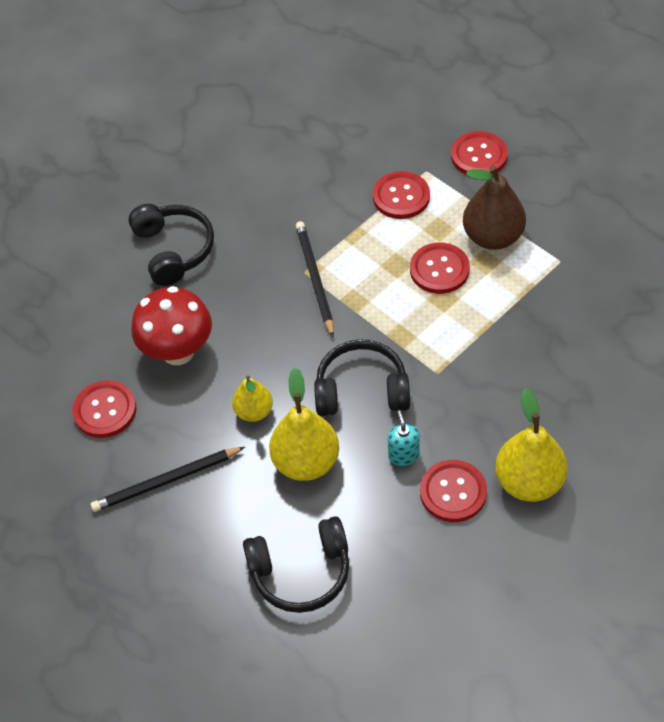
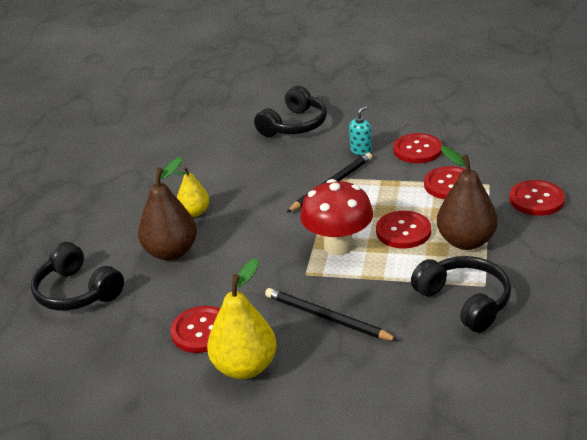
camera: 55 degrees right, 20 degrees down
red button [72,381,136,438] -> red button moved to [393,133,442,163]
black pencil [90,447,245,512] -> black pencil moved to [265,288,399,341]
red mushroom [131,286,212,365] -> red mushroom moved to [300,179,373,256]
yellow pear [269,368,339,481] -> brown pear [138,157,197,260]
black headphones [314,339,410,416] -> black headphones moved to [411,256,511,333]
turquoise soap dispenser [388,411,419,466] -> turquoise soap dispenser moved to [349,106,372,155]

